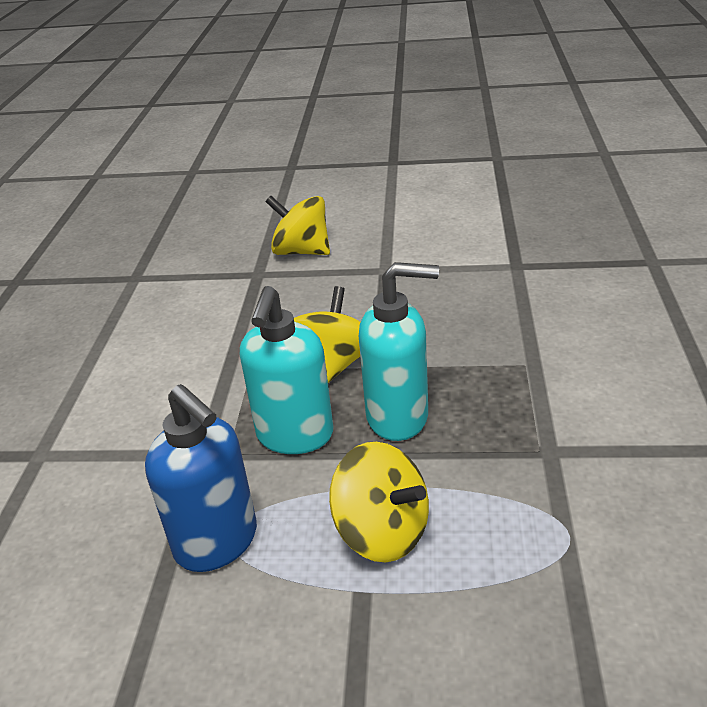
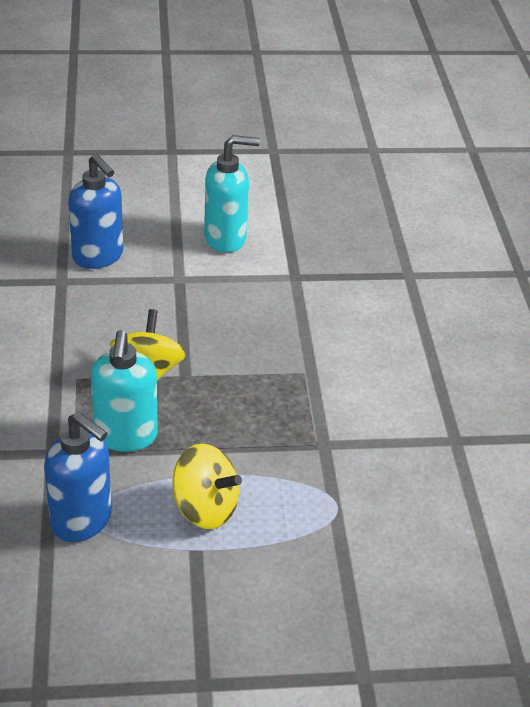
camera: 15 degrees left, 5 degrees up
yellow spinning top [266,196,330,255] -> blue soap dispenser [68,154,123,269]
turquoise soap dispenser [359,262,439,441] -> turquoise soap dispenser moved to [204,135,260,253]

